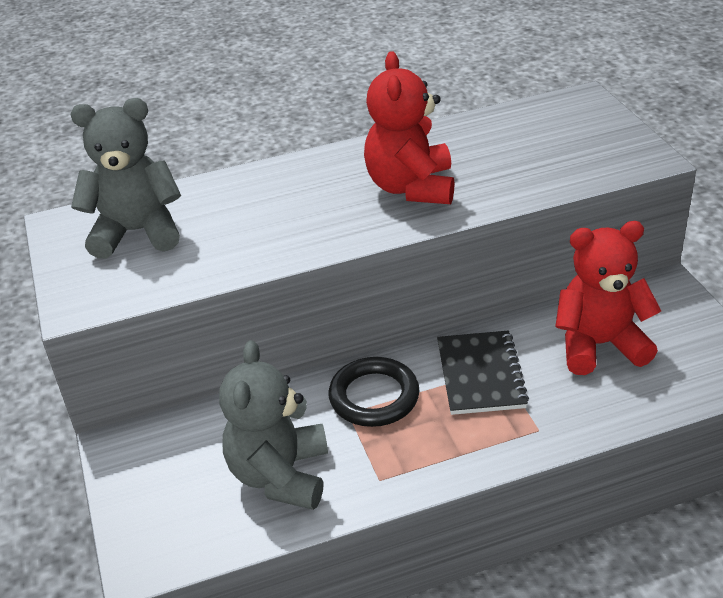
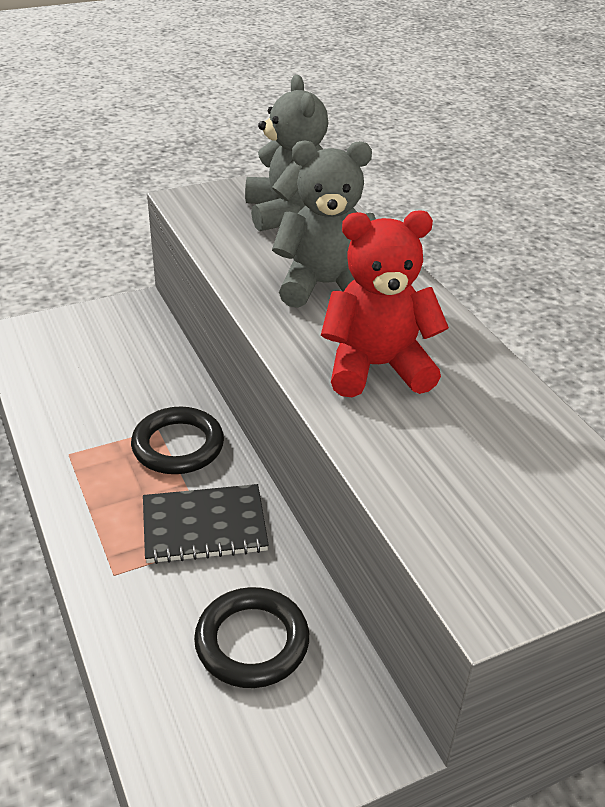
camera: 80 degrees right, 0 degrees up
grey teddy bear [219,340,328,510] -> grey teddy bear moved to [272,140,376,308]
red teddy bear [555,221,661,375] -> black ring [194,587,309,688]

